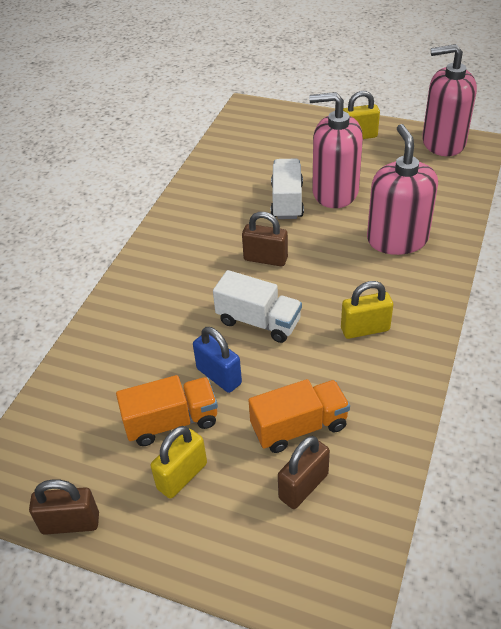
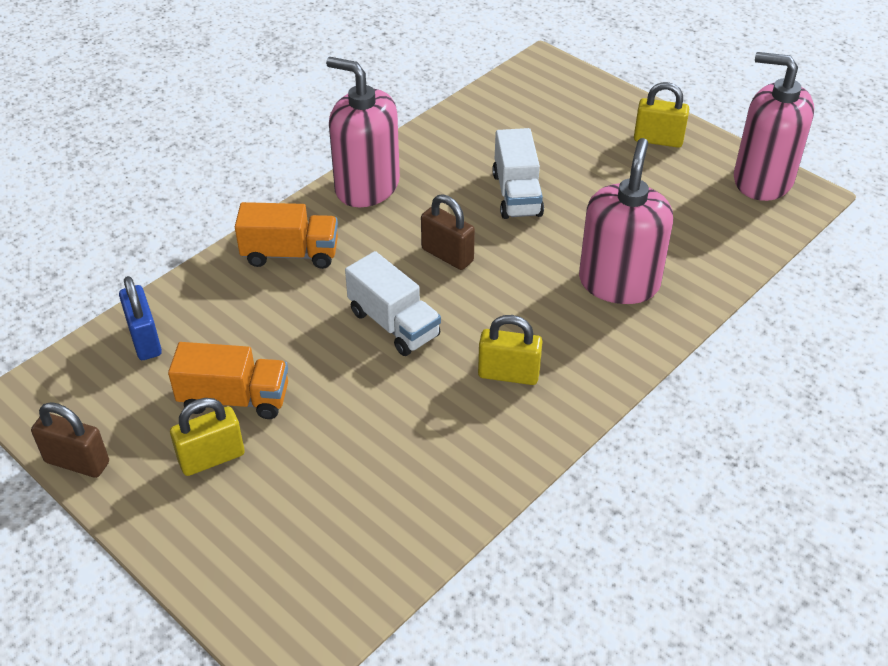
camera: 20 degrees right, 0 degrees up
blue padlock [193,327,242,393] -> blue padlock moved to [119,276,162,360]
orange truck [248,379,350,453] -> orange truck moved to [235,202,338,269]
white truck [271,159,304,219] -> white truck turned 150 degrees clockwise [492,128,544,219]
brown padlock [278,436,330,509] -> none
pink soap dispenser [309,92,363,208] -> pink soap dispenser moved to [326,57,400,207]

